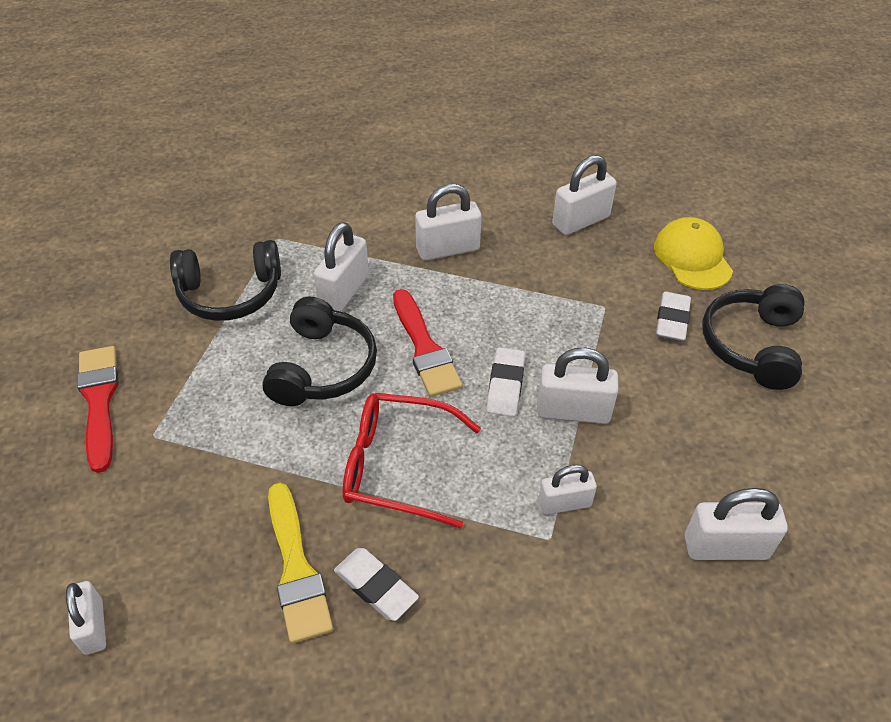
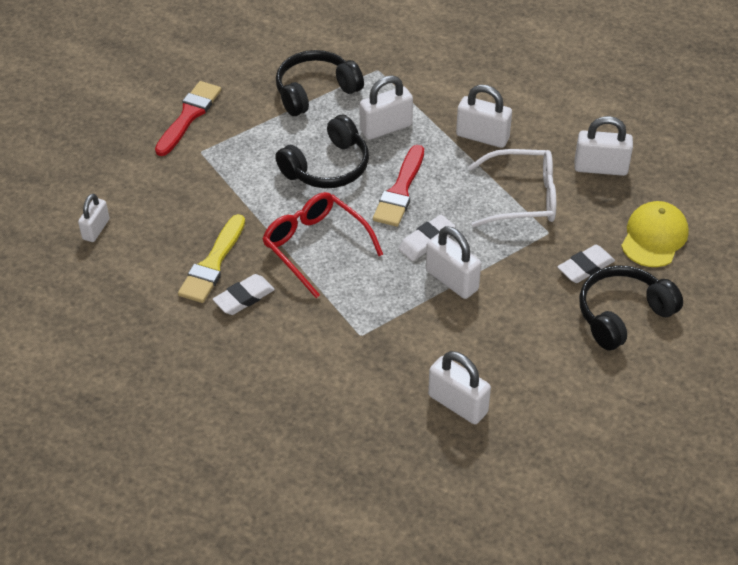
camera: 40 degrees right, 0 degrees up
black headphones [170,240,281,321] -> black headphones turned 120 degrees clockwise [276,50,364,116]
white eraser [334,548,419,621] -> white eraser turned 60 degrees clockwise [213,274,275,315]
white padlock [538,465,597,515] -> none
none -> white glasses [469,149,556,227]

